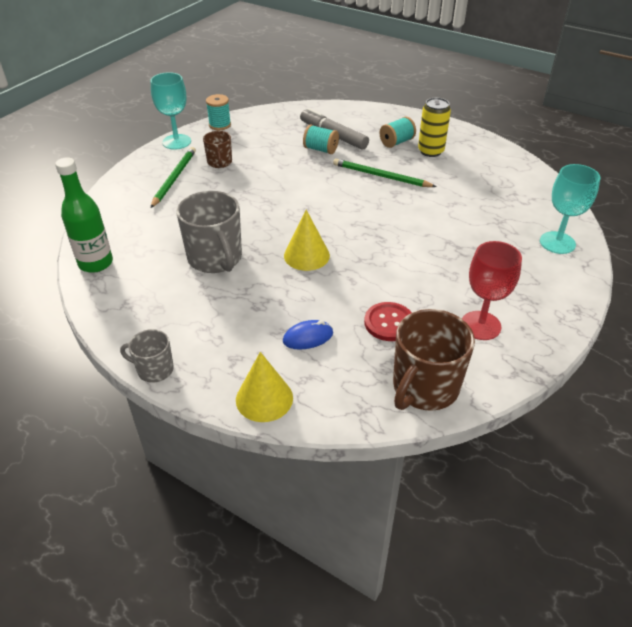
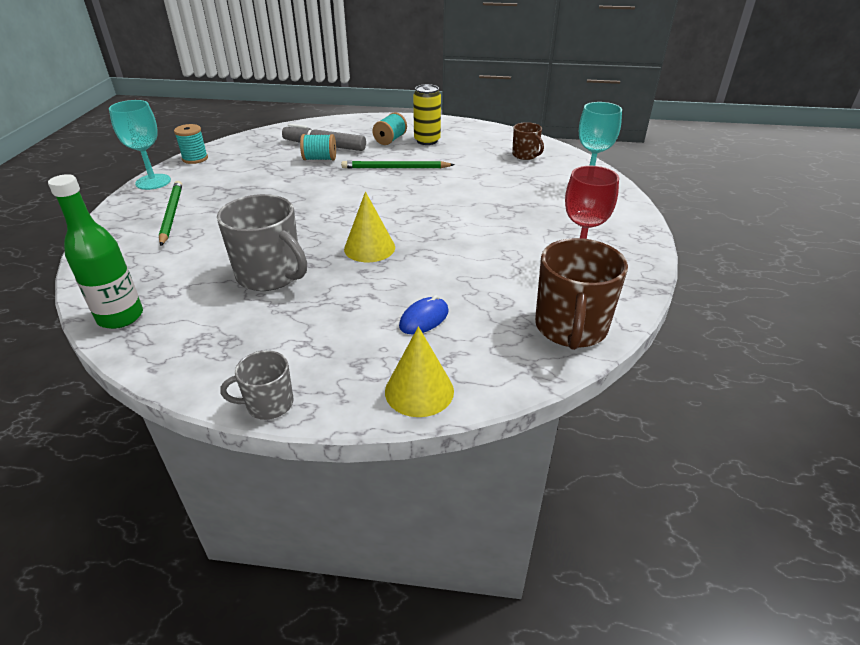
camera: 25 degrees left, 5 degrees down
brown mug [203,131,232,168] -> brown mug moved to [512,122,544,160]
red button [364,302,412,341] -> none

